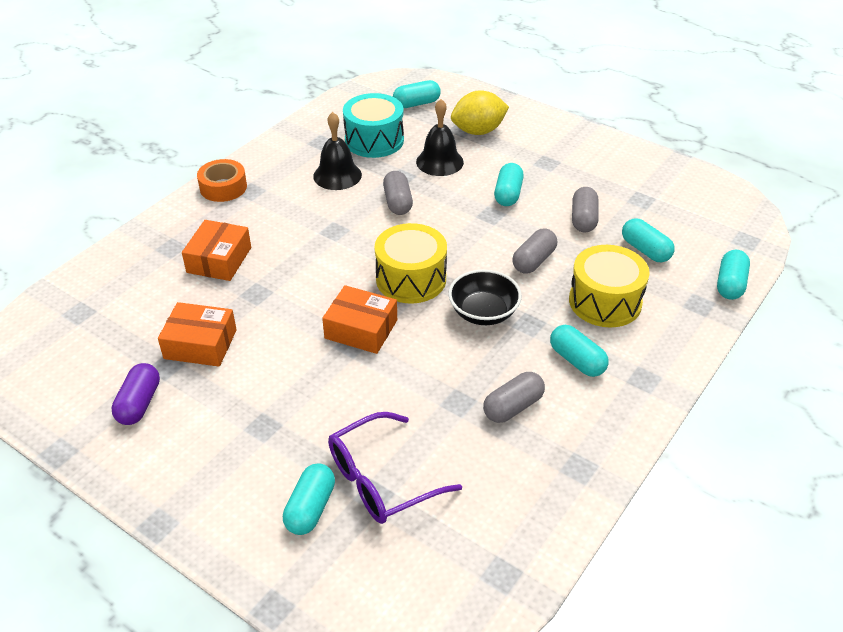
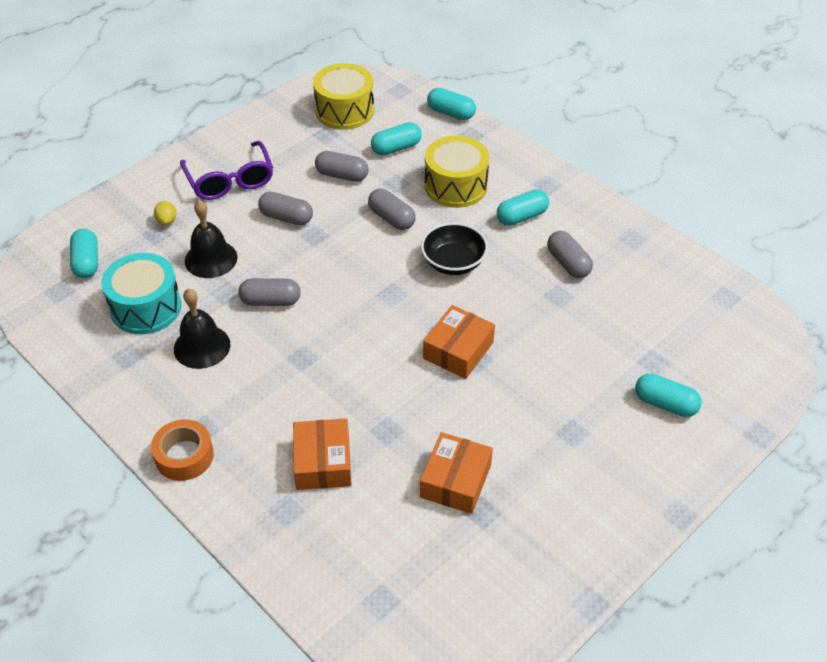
camera: 80 degrees left, 5 degrees up
purple capsule [111,363,160,425] -> none
orange box [182,220,251,281] -> orange box turned 60 degrees clockwise [293,419,352,490]
purple glasses [328,412,462,524] -> purple glasses moved to [180,141,273,200]
yellow drum [375,223,447,303] -> yellow drum moved to [313,63,374,130]
yellow lemon [451,90,509,135] -> yellow lemon [154,201,177,225], size x0.46
turquoise capsule [494,163,524,206] -> grey capsule [258,192,313,225]

